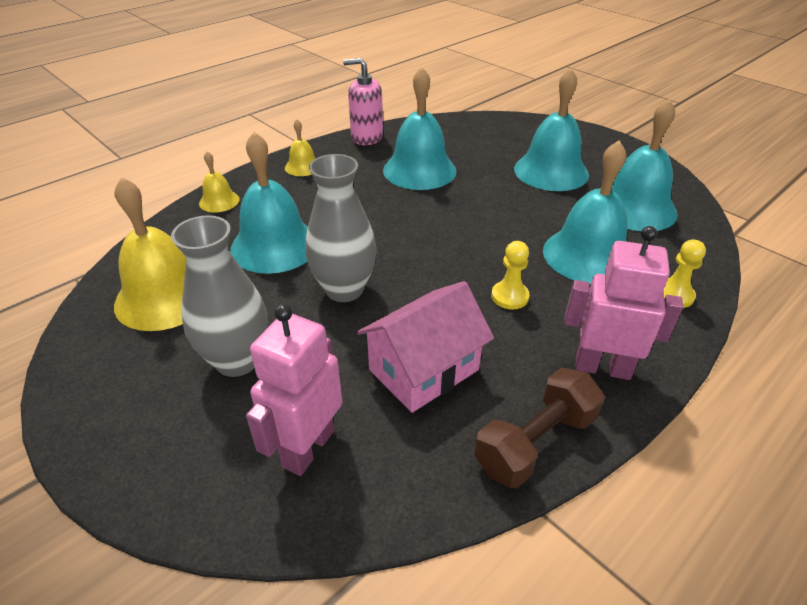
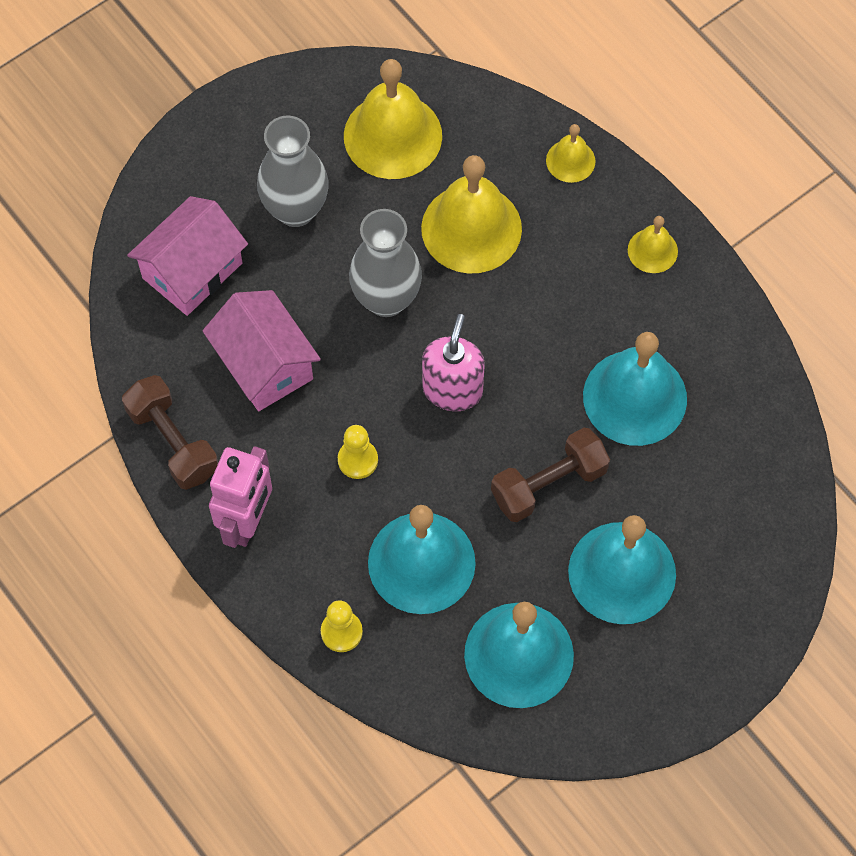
camera: 95 degrees right, 25 degrees up
turquoise bell [230,132,308,274] -> yellow bell [421,155,522,274]
pink robot [246,304,343,476] -> pink house [127,196,248,316]
pink soap dispenser [343,58,383,145] -> pink soap dispenser moved to [422,314,485,411]
none -> brown dumbbell [491,428,610,522]

